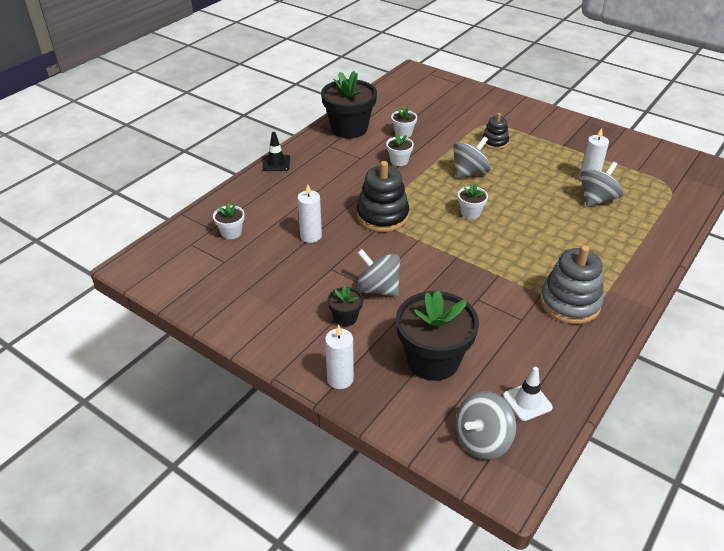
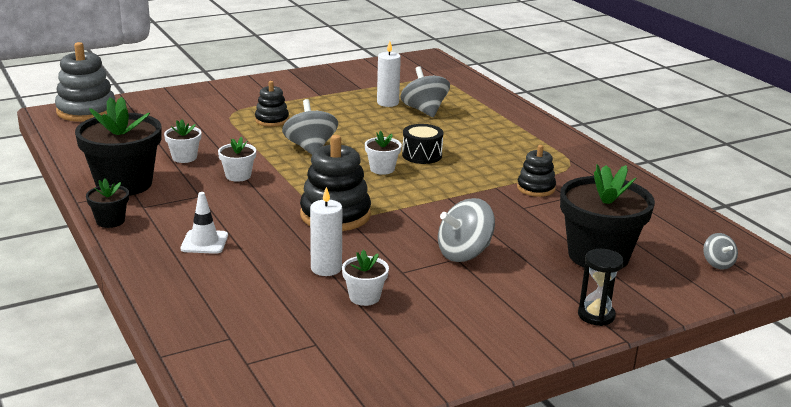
camera: 65 degrees left, 15 degrees down
white flower pot [213,203,245,239] -> white flower pot moved to [342,249,389,306]
black traffic cone [263,132,290,171] -> none
white candle [325,325,354,389] -> black hourglass [578,249,624,326]
black flower pot [328,286,363,326] -> black flower pot moved to [86,178,129,228]
grey spinning top [456,391,516,460] -> grey spinning top [703,233,738,269], size x0.54
white traffic cone [503,367,553,421] -> white traffic cone moved to [181,192,228,254]
grey stacking toy [540,245,604,324] -> grey stacking toy moved to [55,42,115,122]
none -> black drum [402,124,444,164]
none -> black stacking toy [517,145,556,197]

